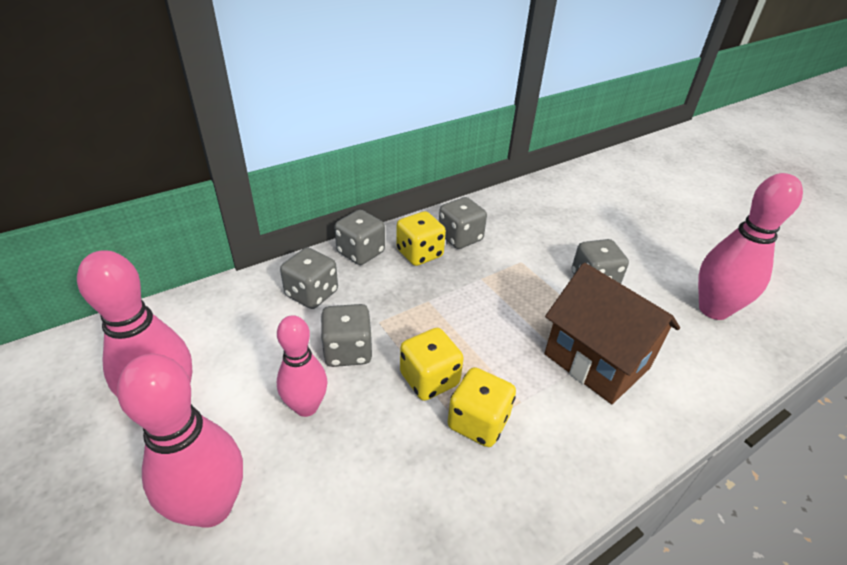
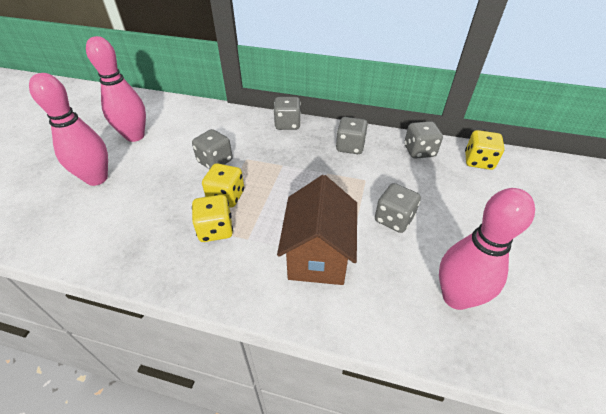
camera: 50 degrees right, 5 degrees up
pink bowling pin [277,315,327,417] -> none
grey dice [280,248,338,309] -> grey dice moved to [404,121,443,159]
yellow dice [396,211,446,266] -> yellow dice moved to [465,130,504,170]

